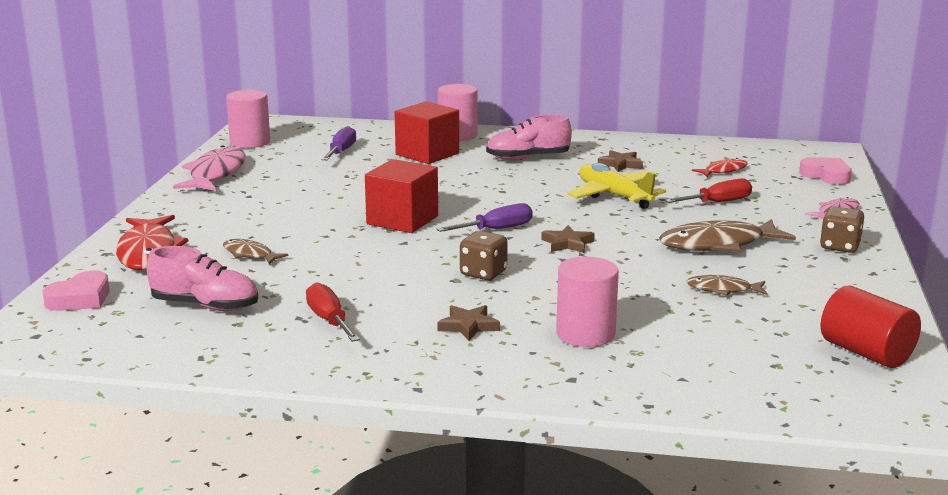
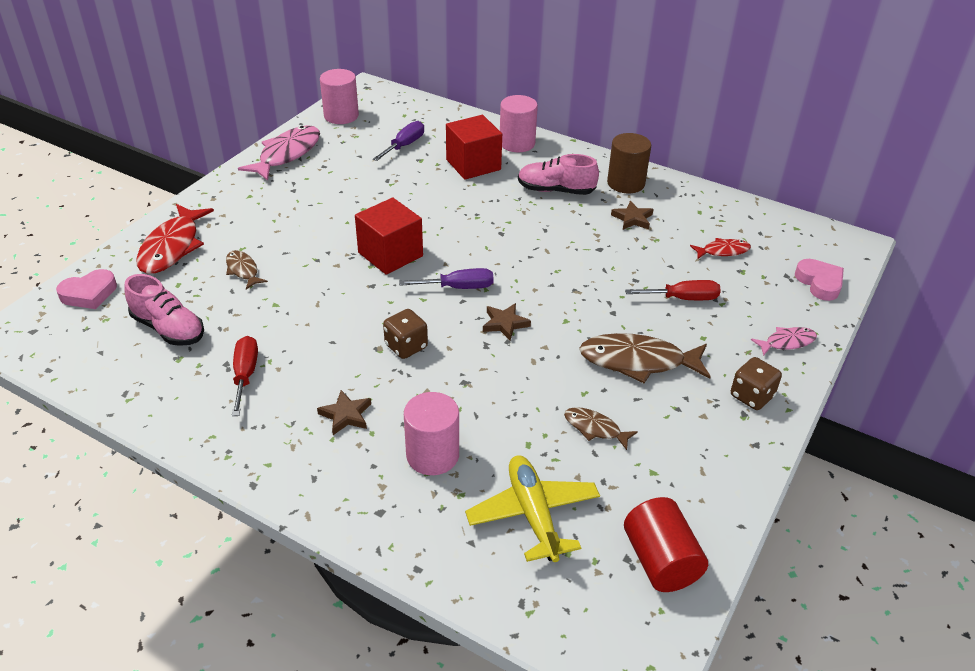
camera: 20 degrees right, 20 degrees up
yellow plane [568,163,666,209] -> yellow plane moved to [465,455,600,562]
none -> brown cylinder [607,133,651,193]

